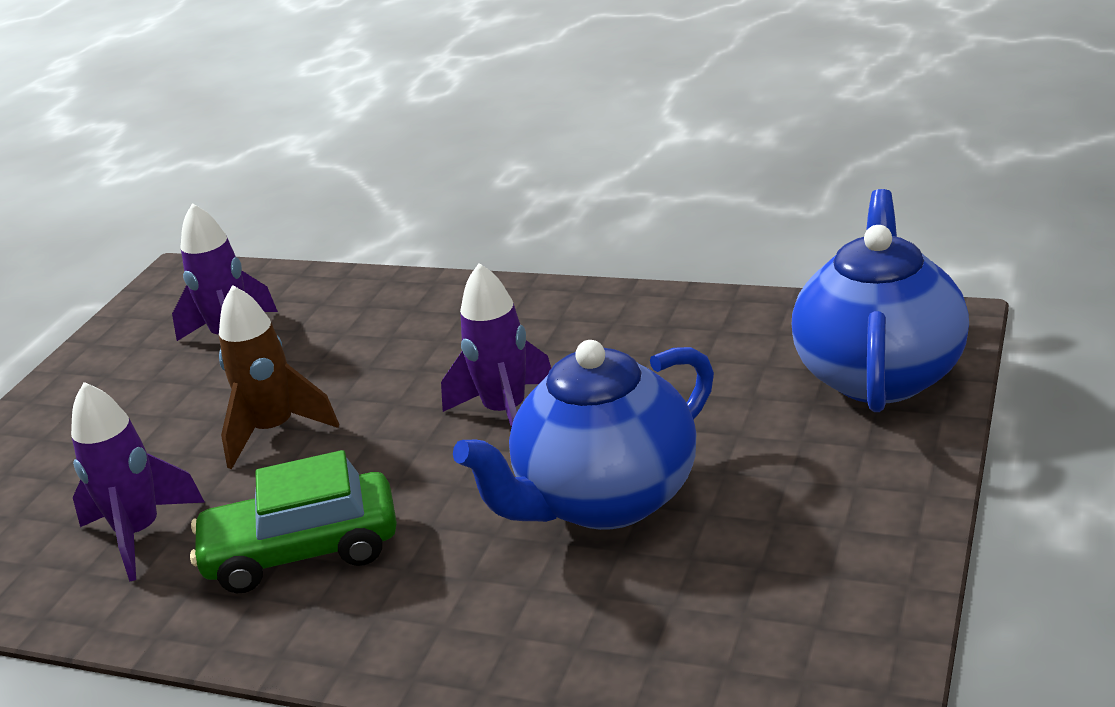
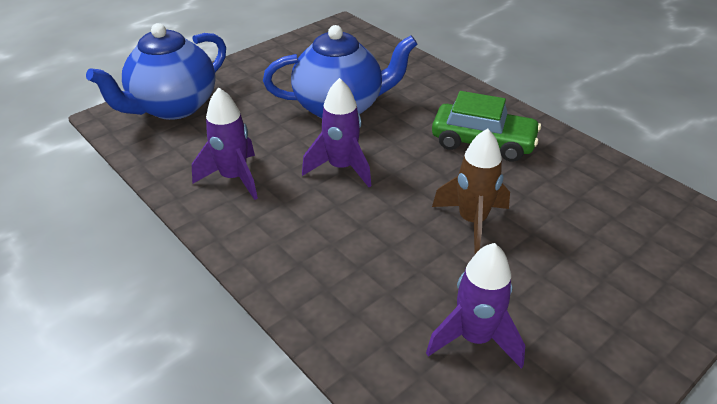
camera: 155 degrees left, 10 degrees up
purple rocket [71,382,205,582] -> purple rocket moved to [192,88,258,200]

